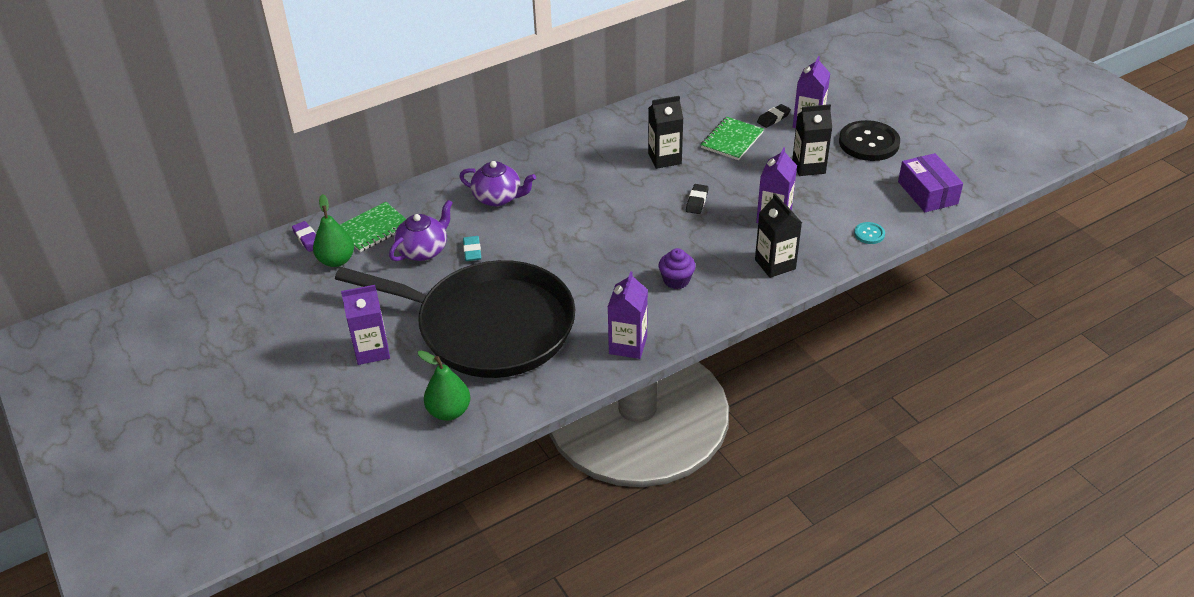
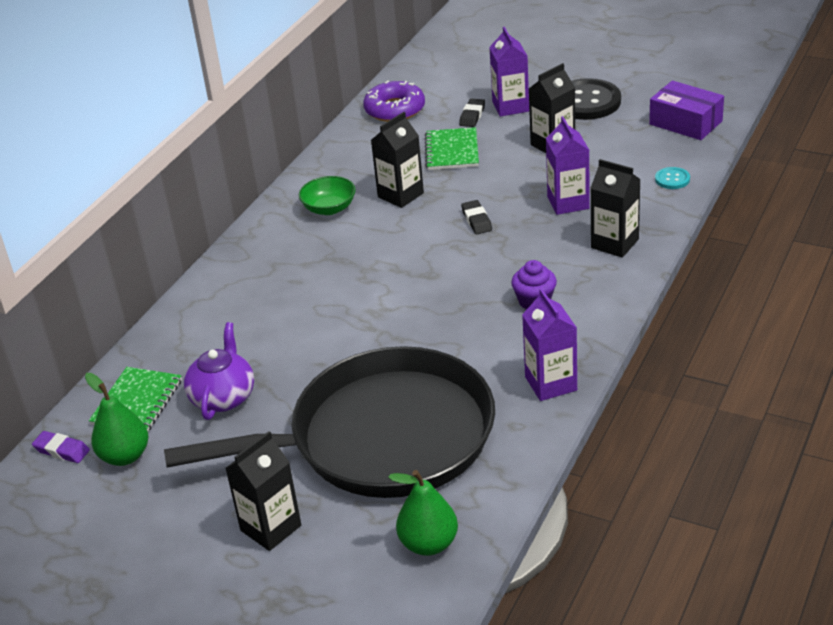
camera: 30 degrees left, 5 degrees down
purple carton [341,285,390,365] -> black carton [225,431,301,551]
purple teapot [459,161,536,206] -> none
turquoise eraser [463,236,481,261] -> none
none -> green bowl [299,176,356,215]
none -> purple donut [363,81,425,122]

